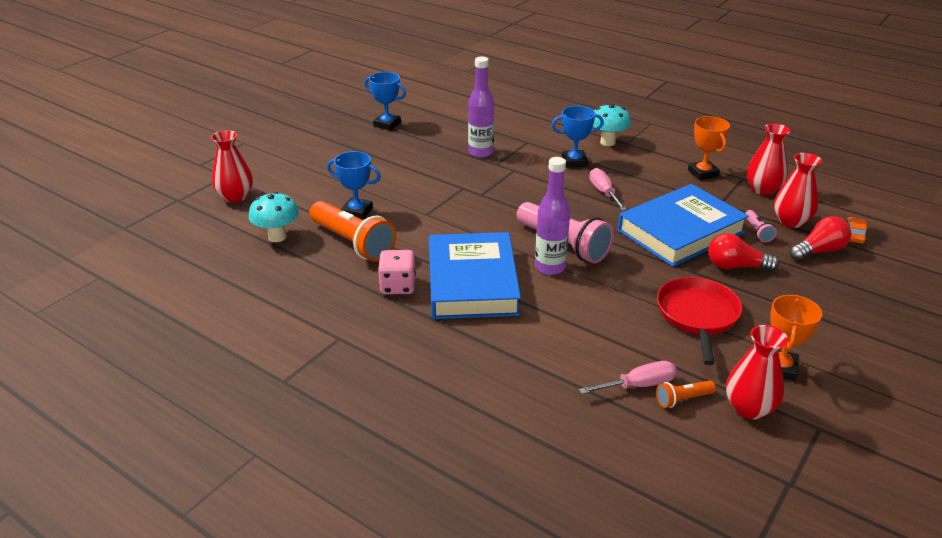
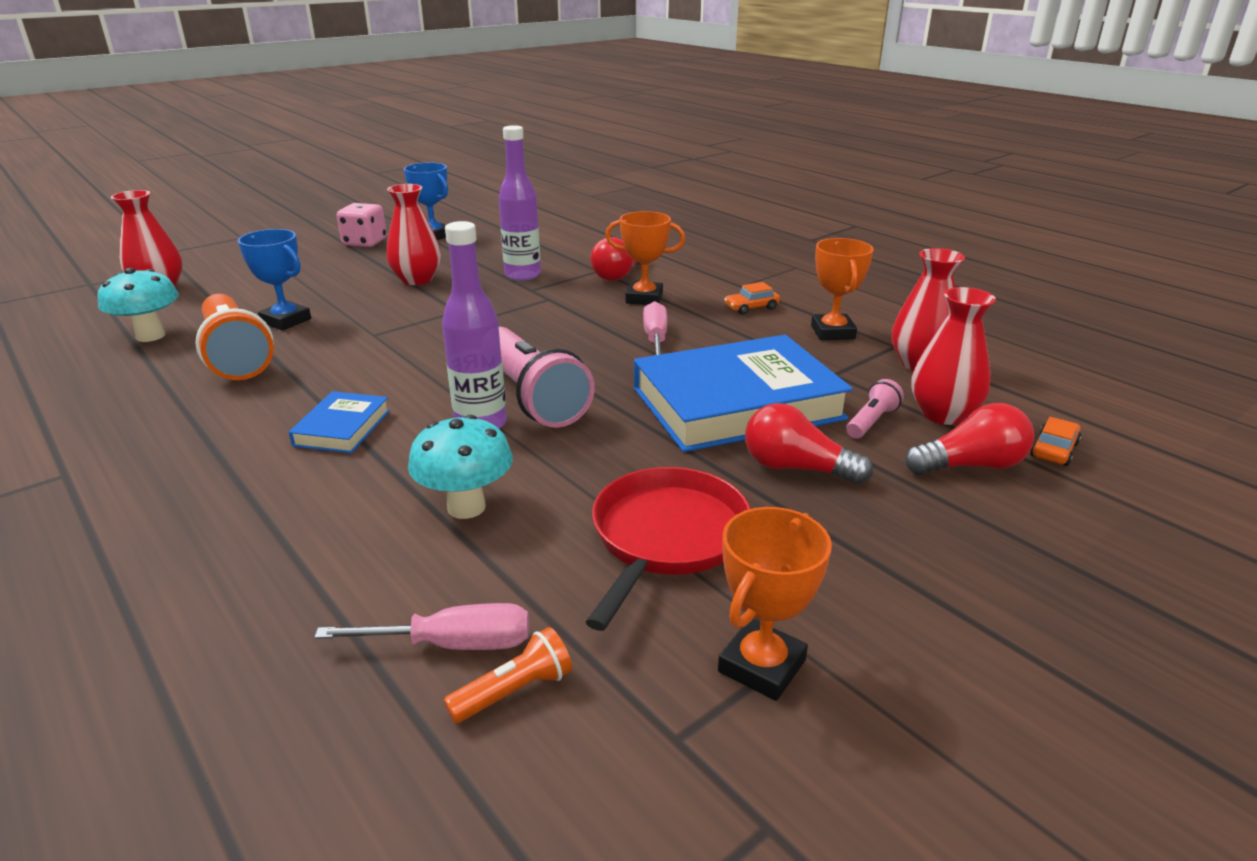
camera: 15 degrees right, 5 degrees down
pink dice [378,250,416,295] -> pink dice moved to [337,203,387,247]
blue book [429,232,521,319] -> blue book [289,391,390,453], size x0.46
blue trophy [551,106,604,168] -> orange trophy [605,211,685,305]
turquoise mushroom [593,104,631,146] -> turquoise mushroom moved to [408,415,513,519]
orange flashlight [656,380,716,408] -> orange flashlight turned 150 degrees clockwise [443,627,572,724]
red vase [726,325,788,420] -> red vase moved to [387,184,441,285]
pink flashlight [745,210,777,242] -> pink flashlight turned 150 degrees counterclockwise [846,379,904,438]
none -> red light bulb [590,237,641,281]
none -> orange car [724,282,780,315]

